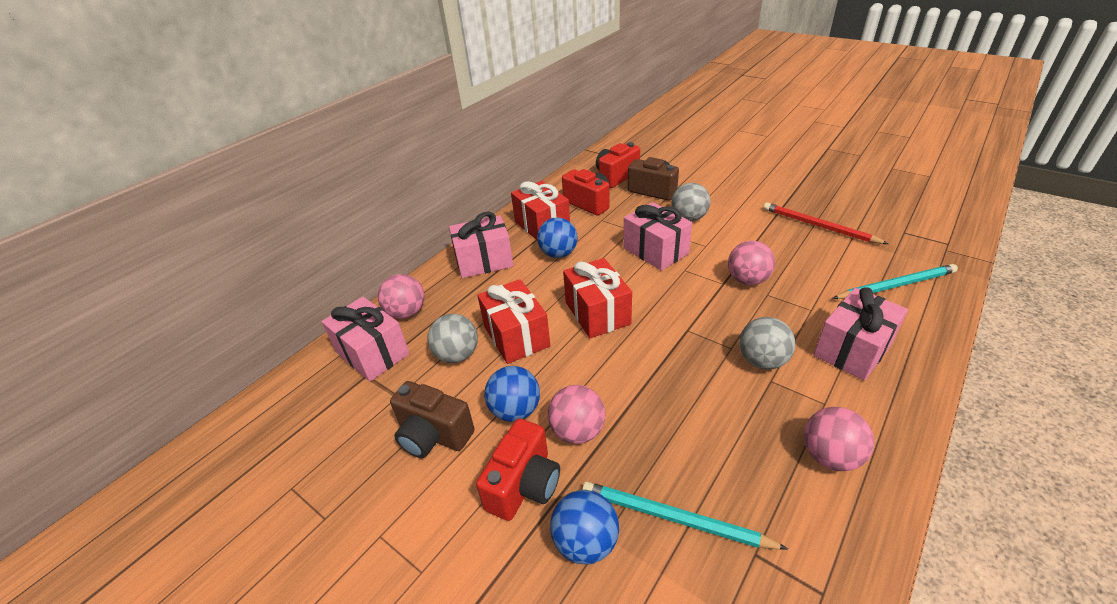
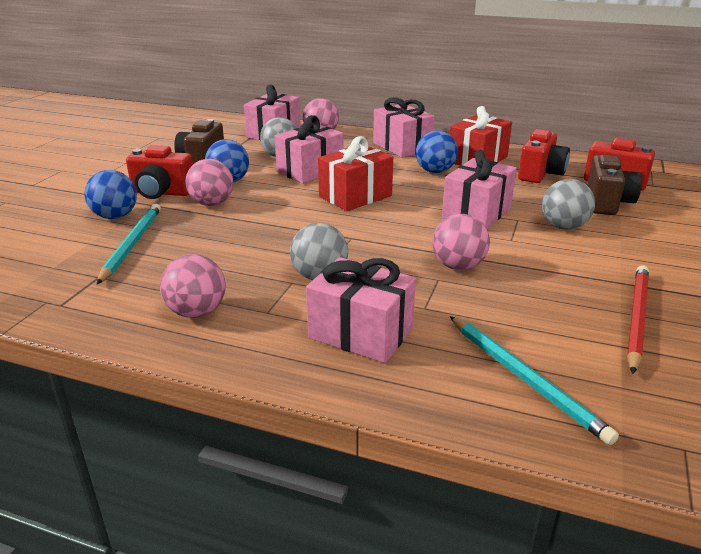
camera: 70 degrees right, 10 degrees down
red gift [477,279,550,364] -> pink gift [274,115,344,184]

